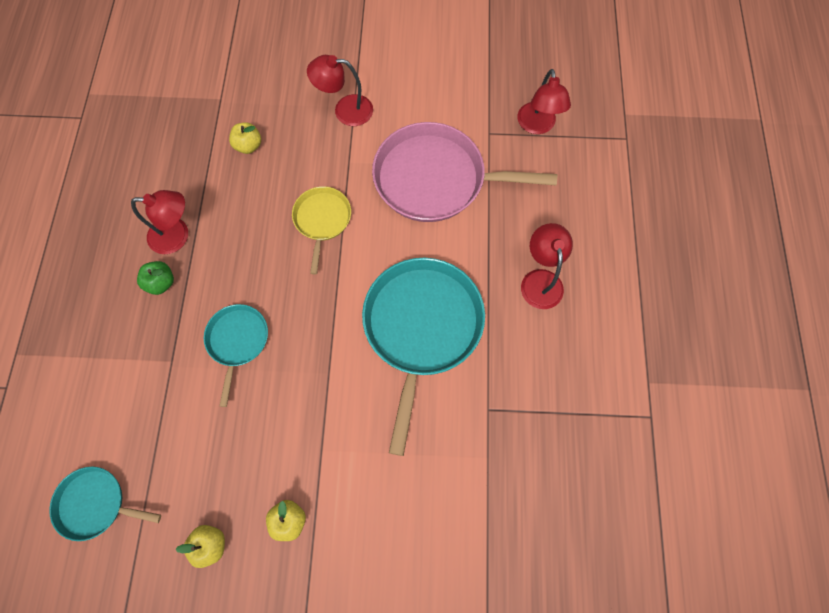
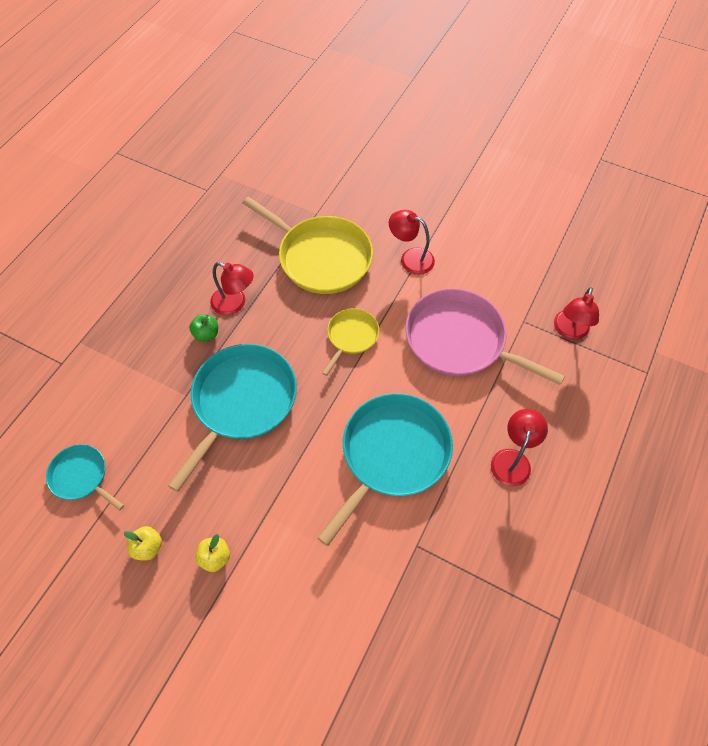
camera: 25 degrees right, 10 degrees down
turquoise pan [204,304,268,407] -> turquoise pan [168,344,297,492], size x1.91
yellow apple [229,122,261,154] -> yellow pan [243,197,373,294]

